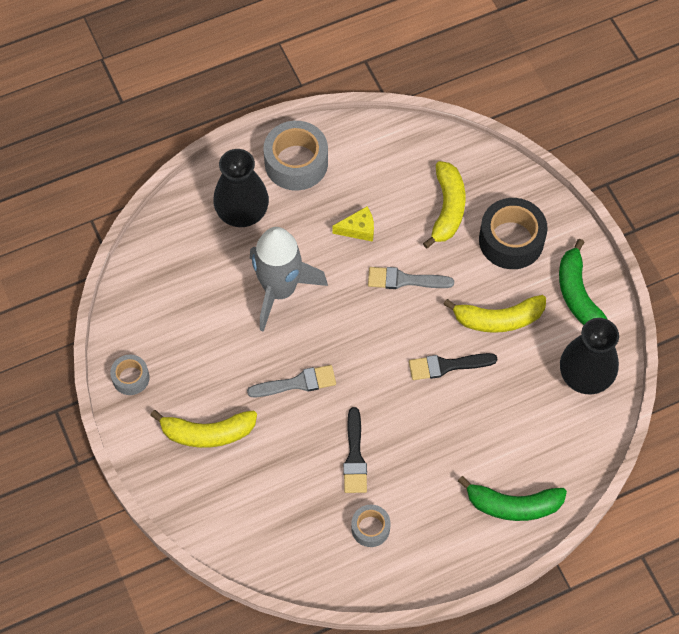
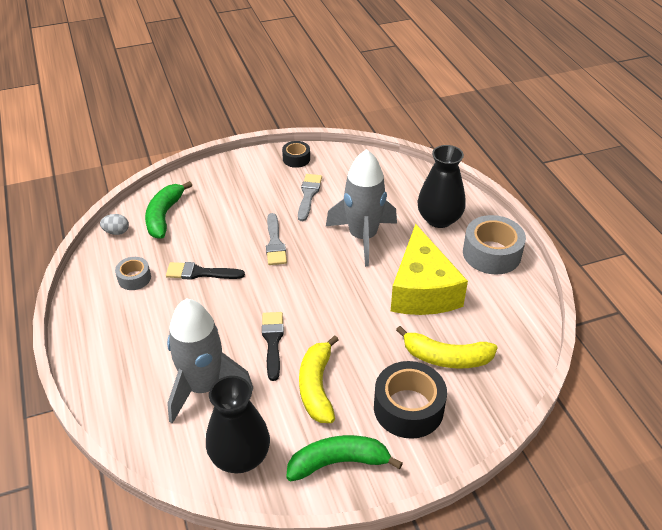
camera: 95 degrees right, 20 degrees down
grey tape [110,355,150,395] -> black tape [282,141,310,168]
yellow banana [150,410,257,448] -> none
yellow cheese [332,207,374,242] -> yellow cheese [391,224,468,315], size x2.40
grey brush [368,267,454,289] -> grey brush moved to [298,174,322,221]
green banana [458,476,567,521] -> green banana moved to [145,181,192,239]
none -> grey egg [100,214,129,235]
none -> grey rocket [167,298,253,424]

